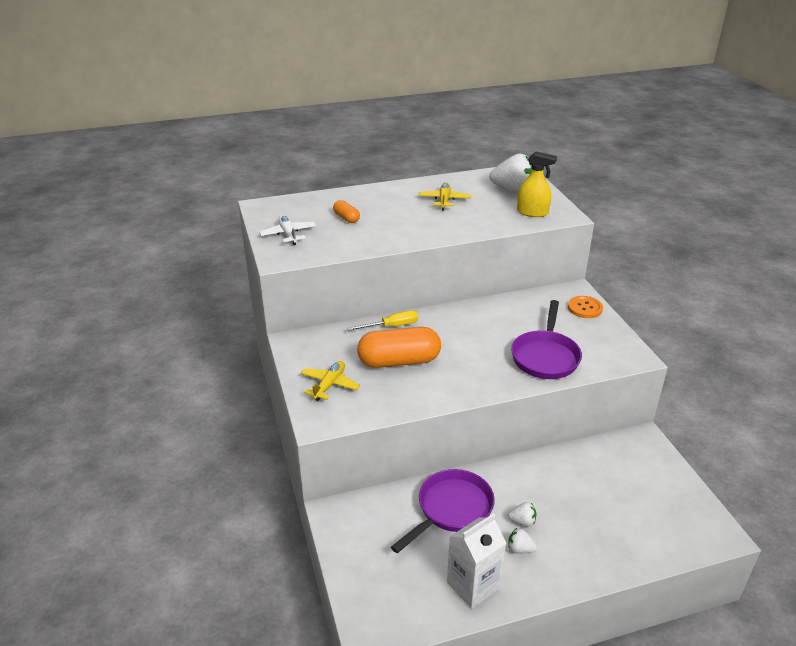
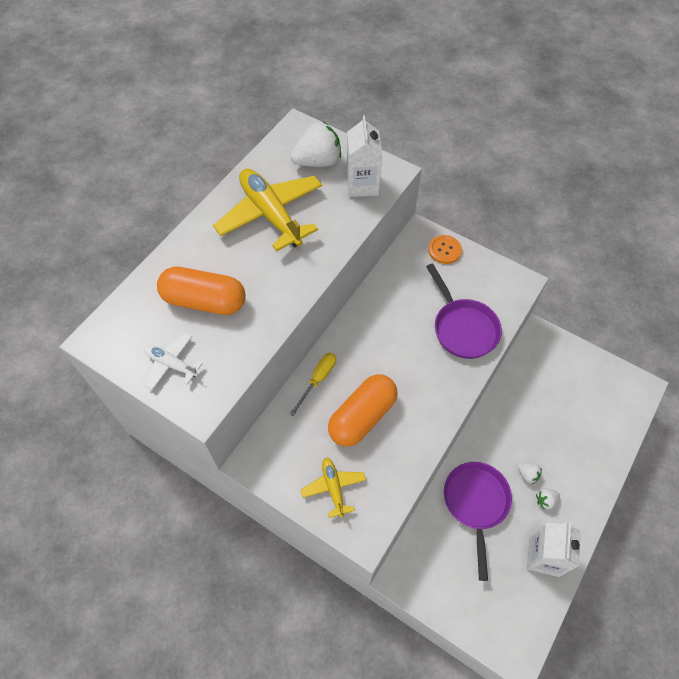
camera: 40 degrees left, 25 degrees up
orange capsule [333,200,360,223] -> orange capsule [157,267,246,315], size x2.10
yellow plane [418,183,471,210] -> yellow plane [213,169,322,251], size x1.97
white strawberry [508,502,537,527] -> white strawberry turned 75 degrees clockwise [517,463,542,484]
yellow spray bottle [517,151,557,217] -> white carton [347,115,382,197]

